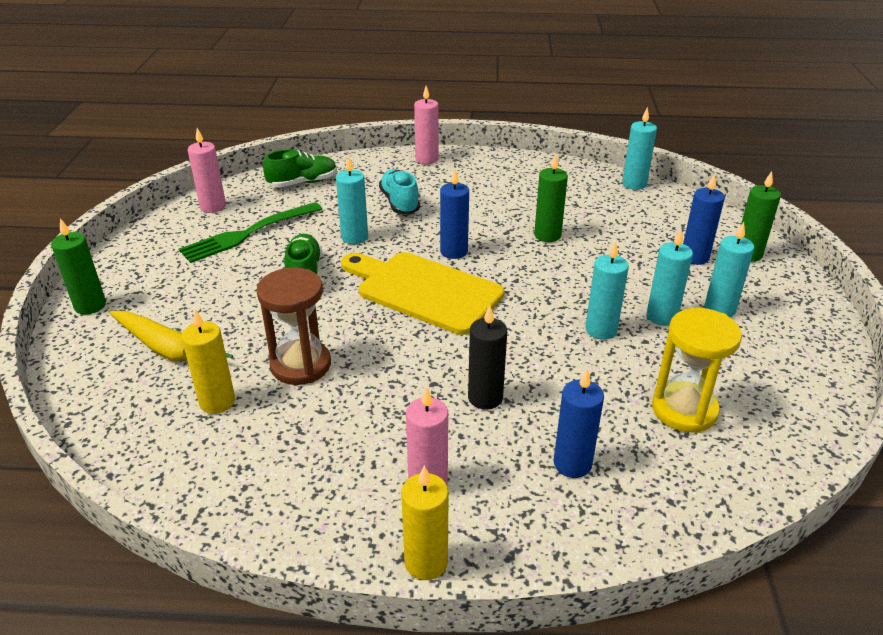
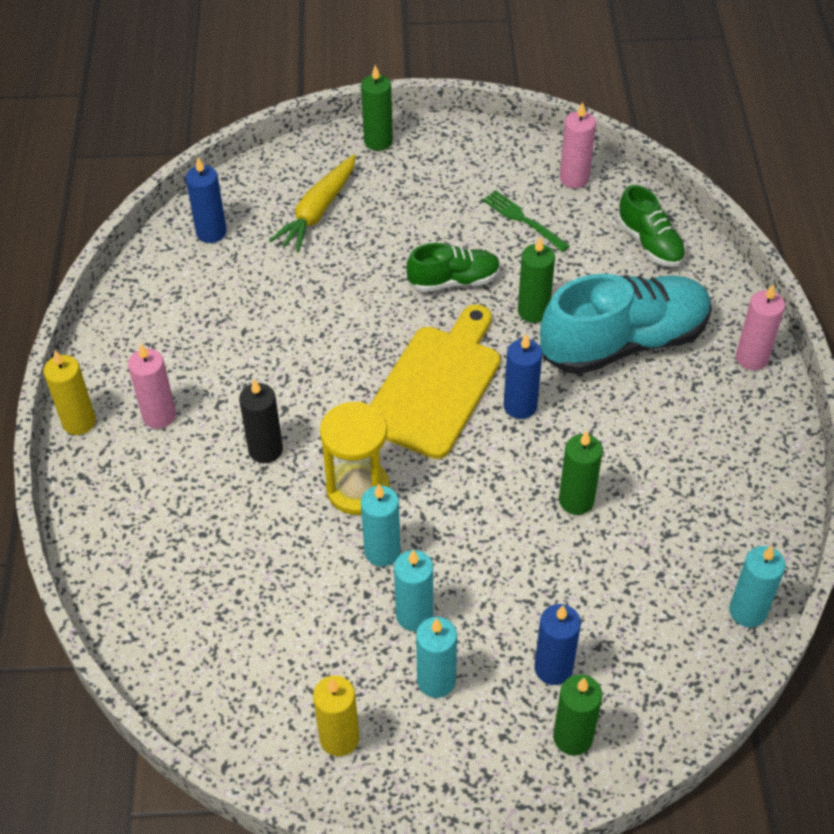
camera: 85 degrees right, 15 degrees up
green fork [179,202,322,263] -> green fork [483,190,570,252], size x0.63
yellow candle [182,309,235,414] -> yellow candle moved to [313,675,359,756]
brown hourglass [257,268,331,385] -> none
turquoise candle [336,156,368,244] -> green candle [518,237,555,323]
turquoise shoe [379,169,420,215] -> turquoise shoe [540,274,712,375], size x1.88
blue candle [553,369,604,478] -> blue candle moved to [186,157,227,243]
yellow hourglass [652,308,742,433] -> yellow hourglass moved to [320,402,390,515]

